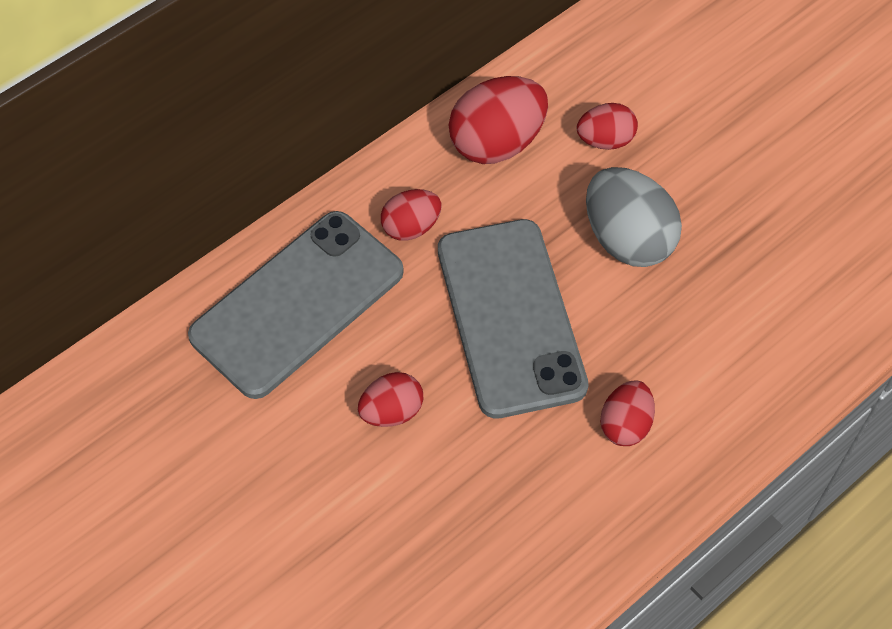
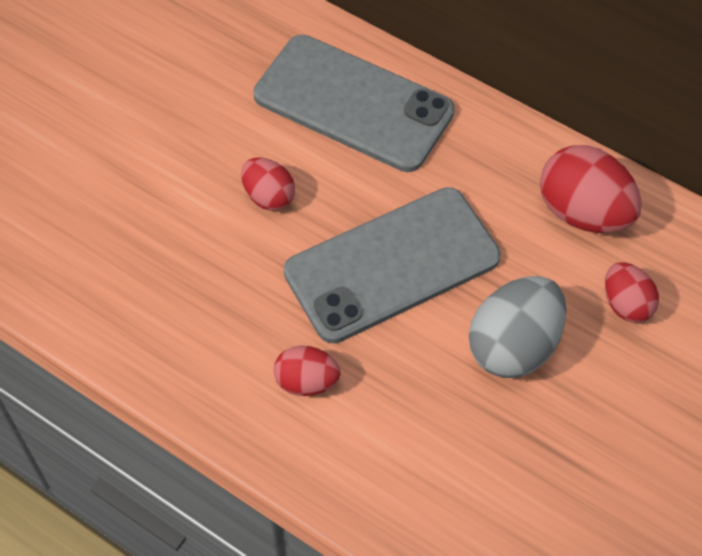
camera: 75 degrees right, 0 degrees up
red egg [381,189,442,241] -> none

